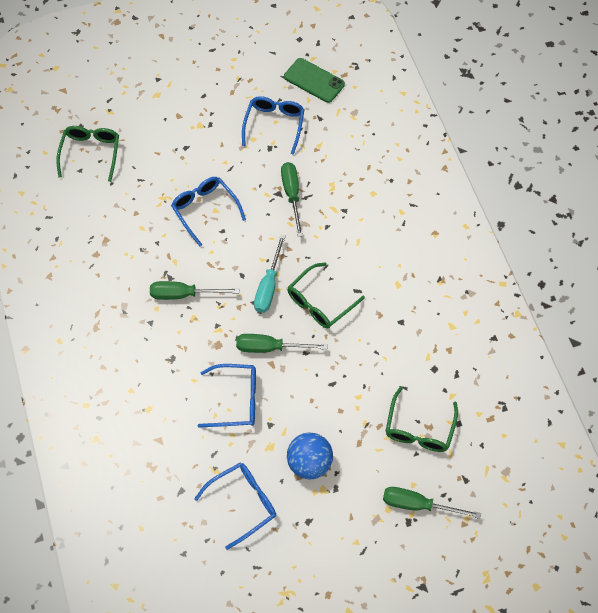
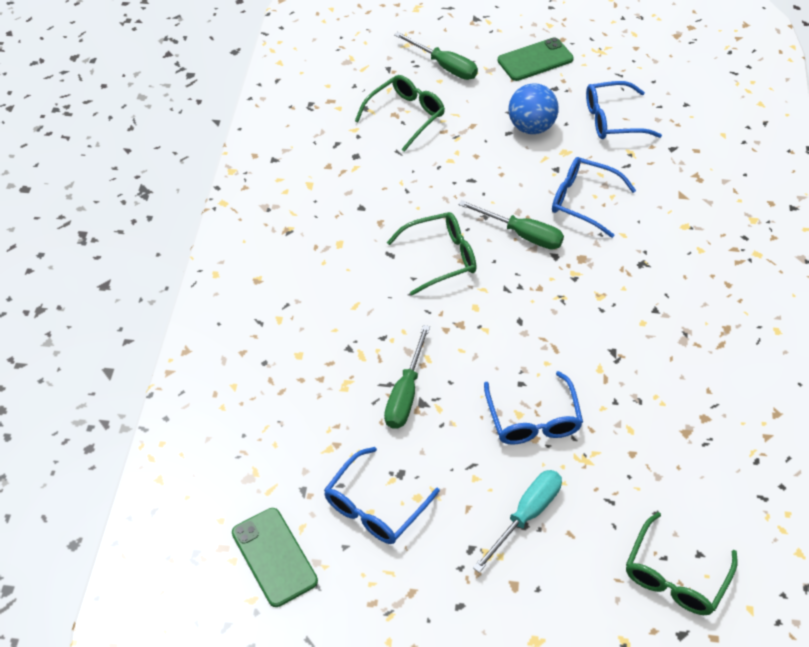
camera: 155 degrees left, 10 degrees down
green screwdriver [150,281,239,300] -> none
turquoise screwdriver [254,235,286,313] -> turquoise screwdriver moved to [473,470,562,573]
none -> green phone [497,37,574,81]

